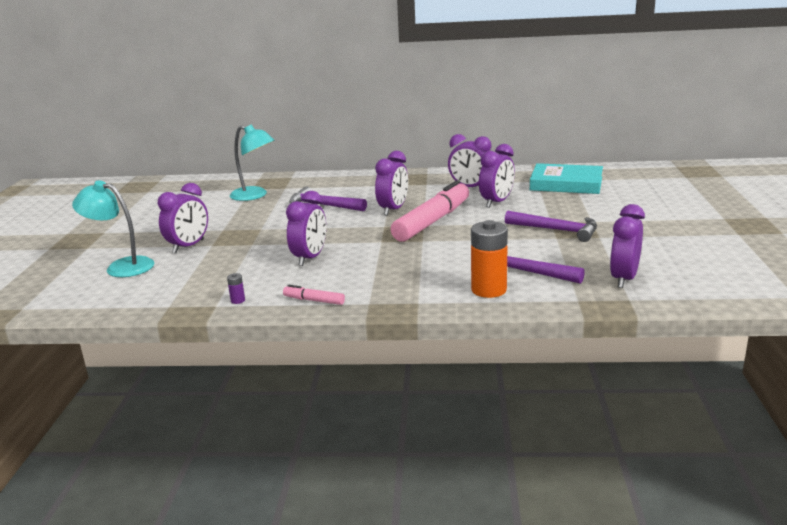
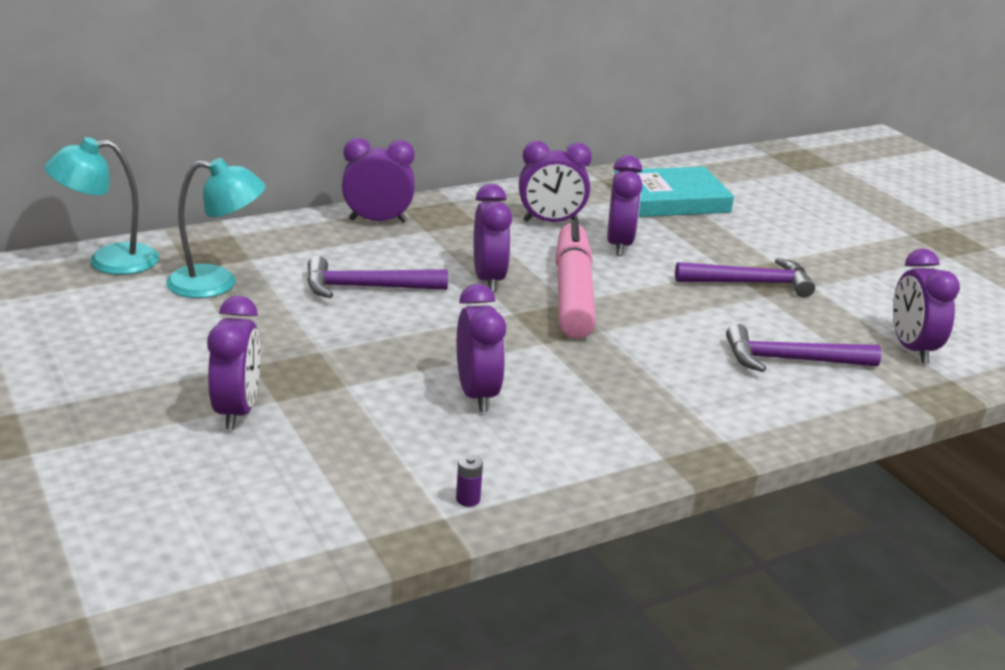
camera: 35 degrees left, 5 degrees up
turquoise lamp [72,181,154,277] -> turquoise lamp moved to [44,137,159,275]
pink marker [283,285,345,305] -> none
orange battery [471,220,508,298] -> none
none -> purple clock [342,138,415,223]

